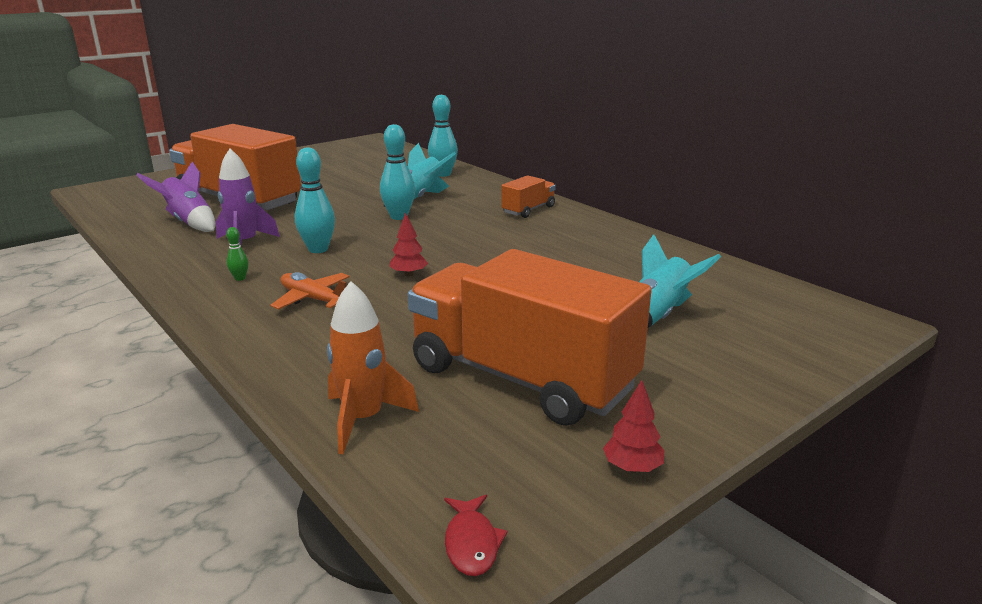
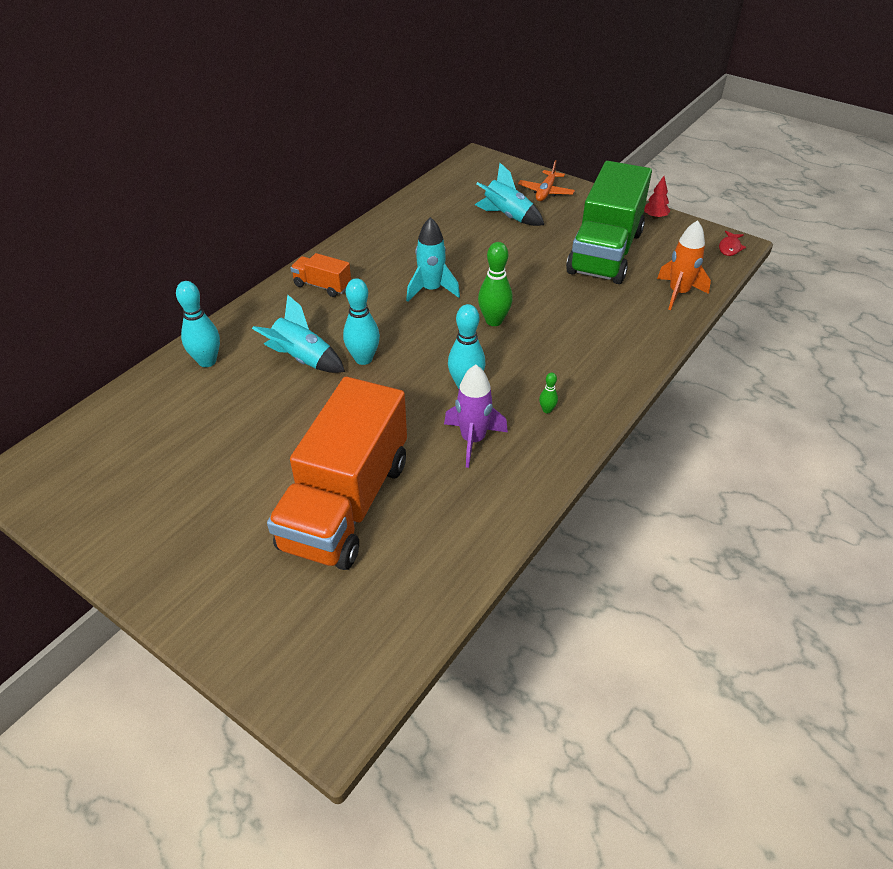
camera: 105 degrees left, 20 degrees up
purple rocket [137,162,215,232] -> none
orange plane [270,272,350,310] -> orange plane moved to [518,160,575,201]
red tree [389,212,428,277] -> green bowling pin [478,242,513,326]
orange truck [408,249,652,426] -> green truck [566,161,652,284]
red fish [444,495,508,576] -> red fish turned 135 degrees clockwise [719,231,746,256]
none -> turquoise rocket [406,217,460,302]

